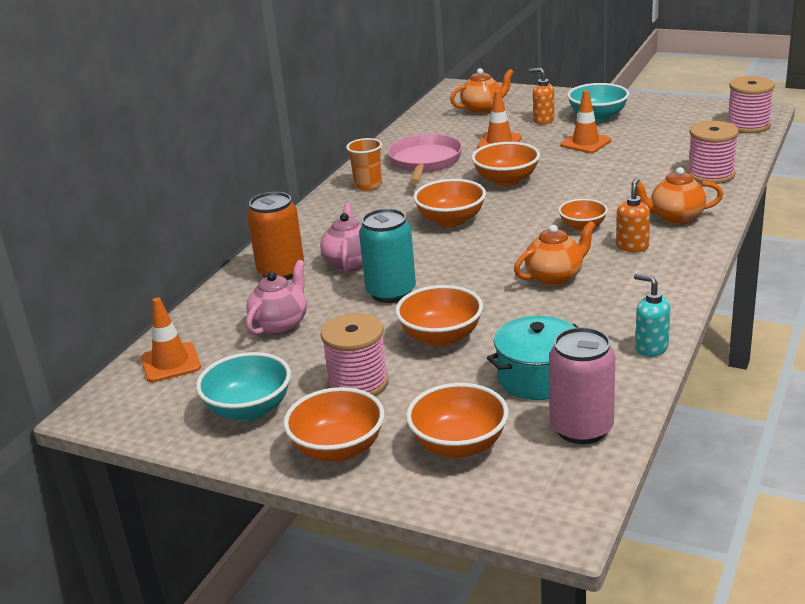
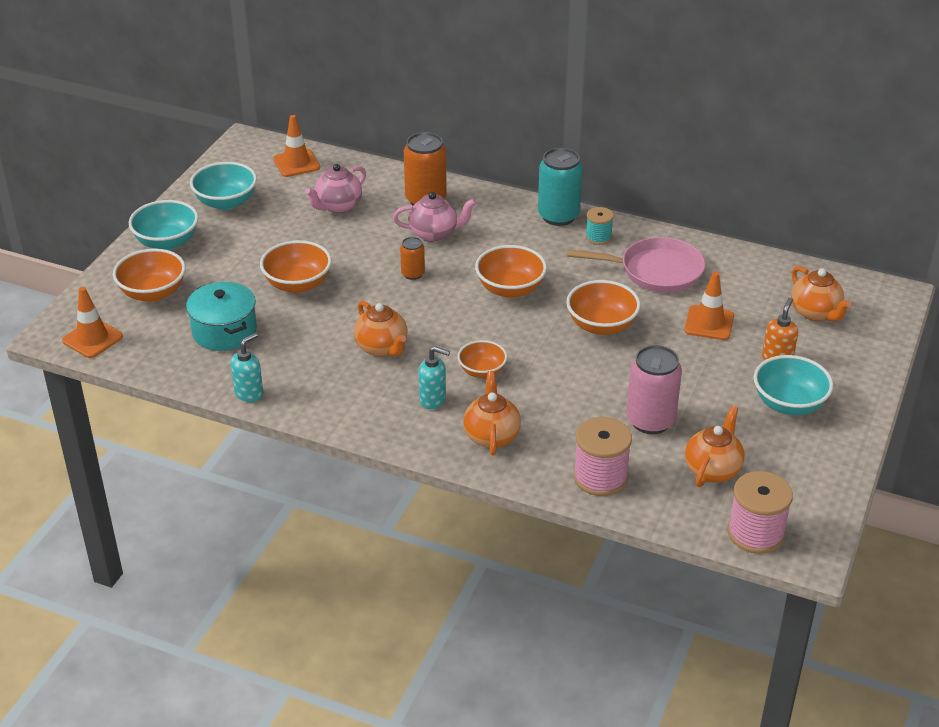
camera: 85 degrees right, 10 degrees up
pink teapot [246,260,307,335] -> pink teapot turned 105 degrees clockwise [305,164,366,213]
orange bowl [283,387,385,462] -> turquoise bowl [129,200,199,250]
pink spool [321,313,389,396] -> none
orange cup [346,138,382,191] -> turquoise spool [585,207,614,245]
turquoise can [359,208,416,303] -> turquoise can moved to [538,148,583,226]
pink can [549,327,615,444] -> pink can moved to [626,345,682,434]
orange traffic cone [560,90,611,153] -> orange traffic cone moved to [62,287,123,358]
orange soap dispenser [616,178,650,252] -> turquoise soap dispenser [419,346,450,409]
none -> orange can [400,237,425,280]
none -> orange teapot [685,406,744,487]

